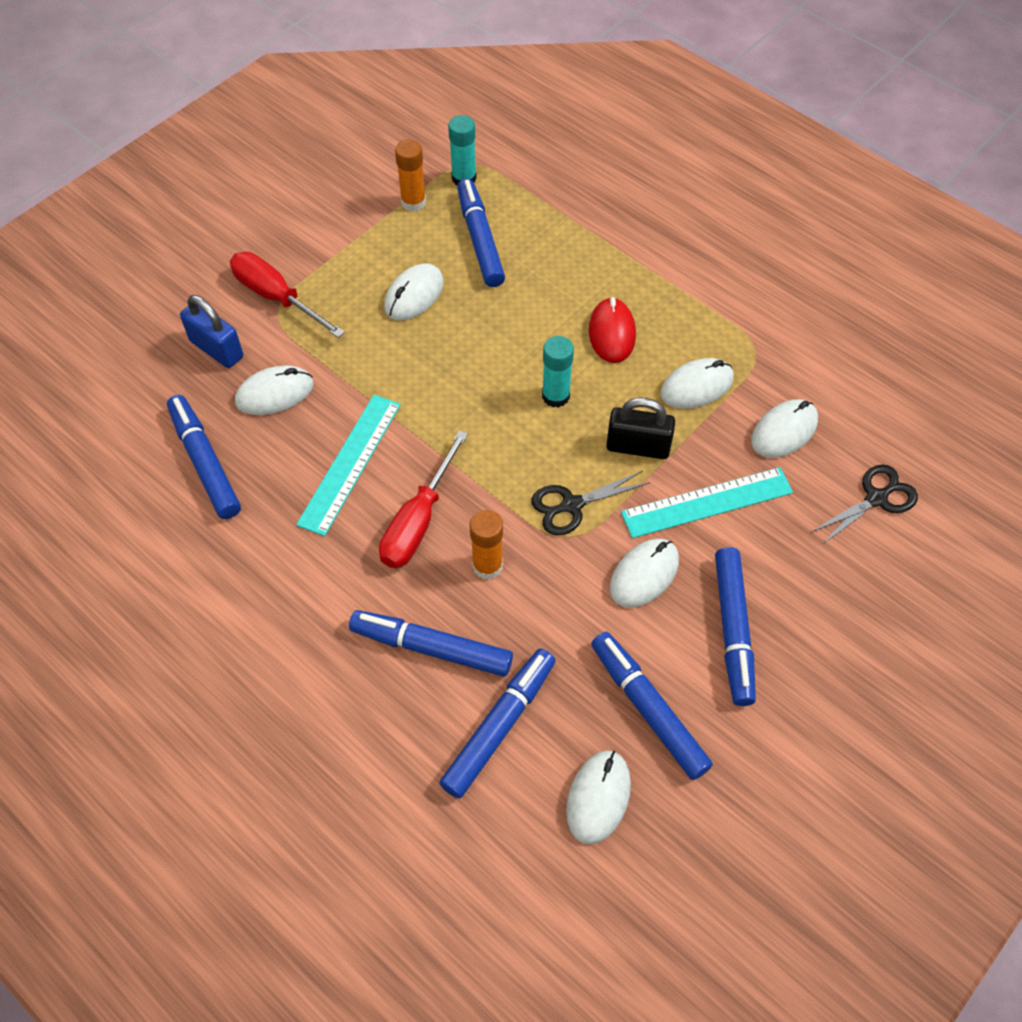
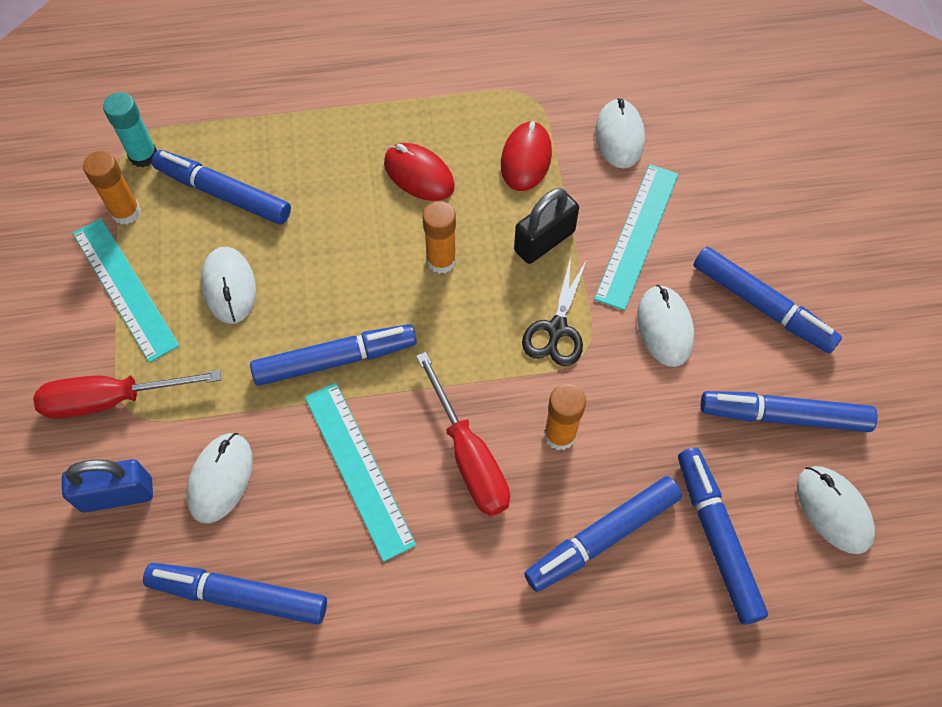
camera: 50 degrees left, 5 degrees up
turquoise glue stick [542,336,574,408] -> orange glue stick [422,201,456,274]
white mouse [660,358,734,409] -> red mouse [501,121,552,191]
black scissors [810,465,918,545] -> none
none -> turquoise ruler [73,218,179,363]
none -> blue marker [250,324,417,386]

